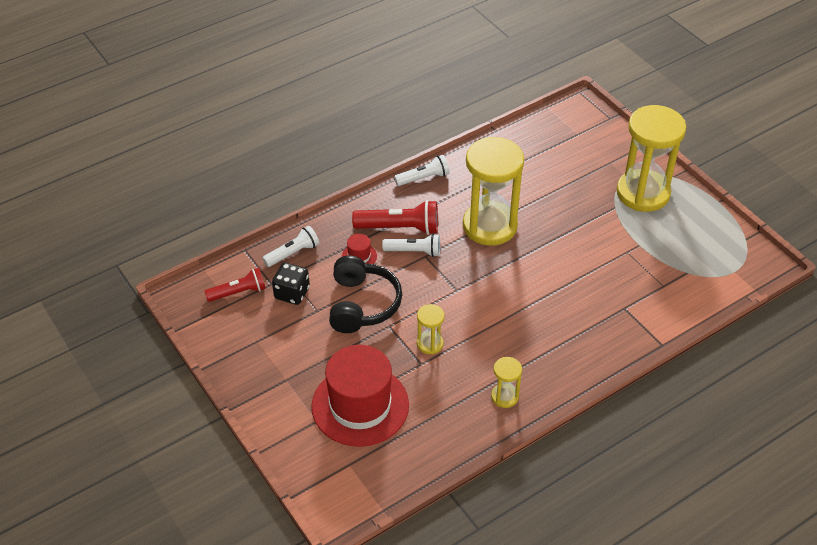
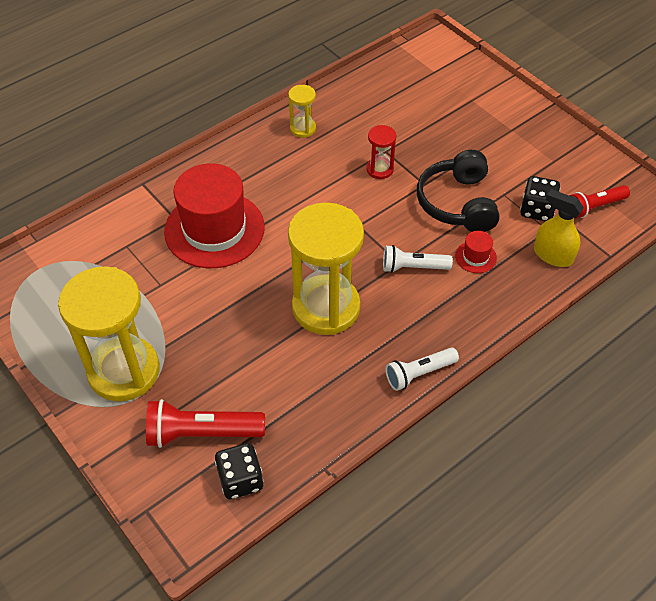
camera: 175 degrees right, 5 degrees up
white flashlight [262,226,319,267] -> yellow spray bottle [534,189,584,267]
red hat [311,345,409,447] -> red hat moved to [164,163,265,268]
red flashlight [352,200,438,235] -> red flashlight moved to [146,399,265,448]
yellow hourglass [417,304,445,354] -> red hourglass [366,125,396,179]
none -> black dice [215,443,263,499]

